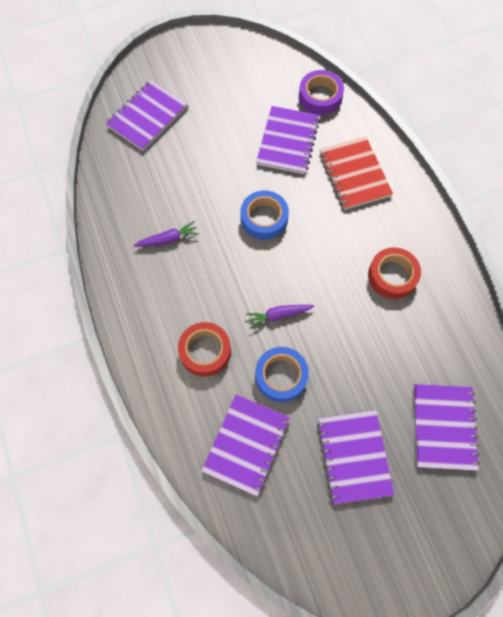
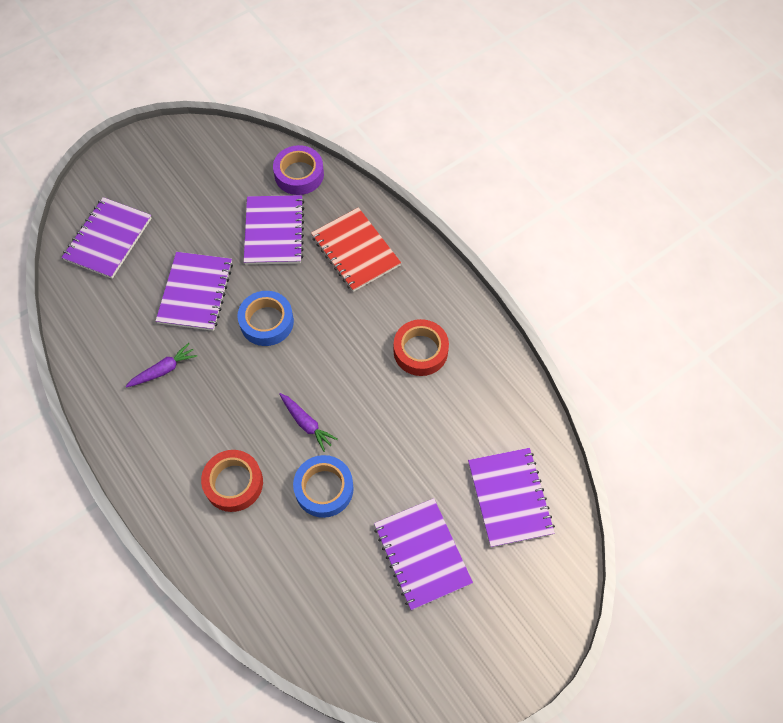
camera: 15 degrees left, 5 degrees down
purple notebook [201,394,290,496] -> purple notebook moved to [156,252,233,331]
purple carrot [246,305,314,329] -> purple carrot turned 105 degrees counterclockwise [279,393,338,452]

